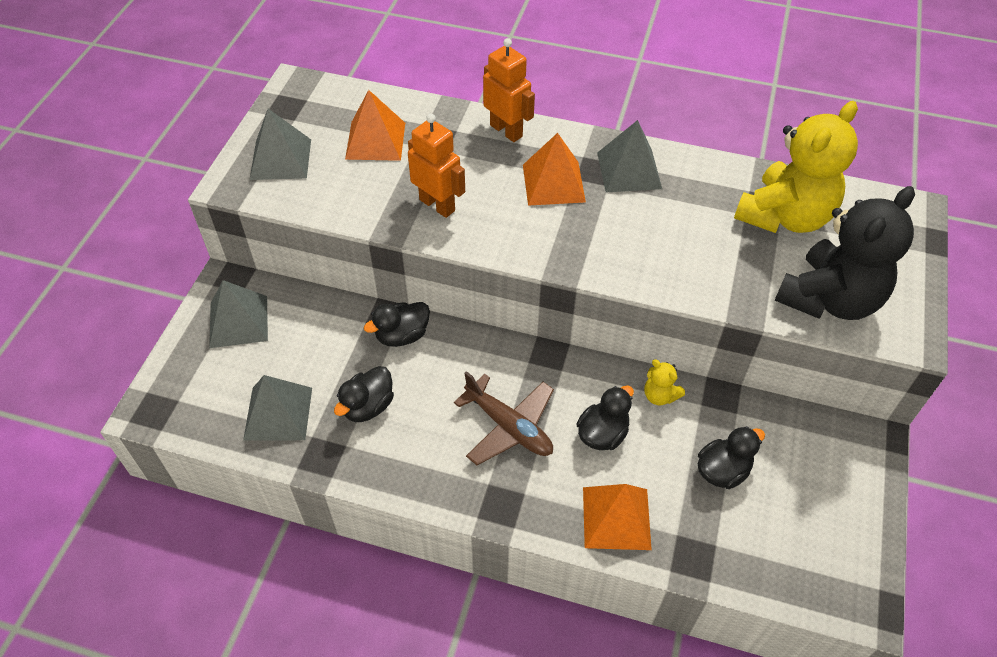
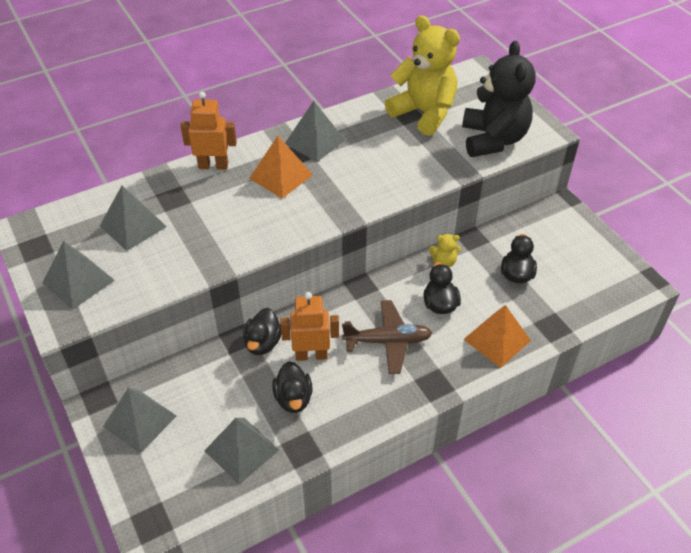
camera: 45 degrees left, 5 degrees down
orange pyramid [345,90,405,161] -> grey pyramid [100,186,167,251]
orange robot [408,114,465,218] -> orange robot moved to [280,292,339,361]
yellow teddy bear [734,101,858,233] -> yellow teddy bear turned 45 degrees counterclockwise [385,15,460,136]

